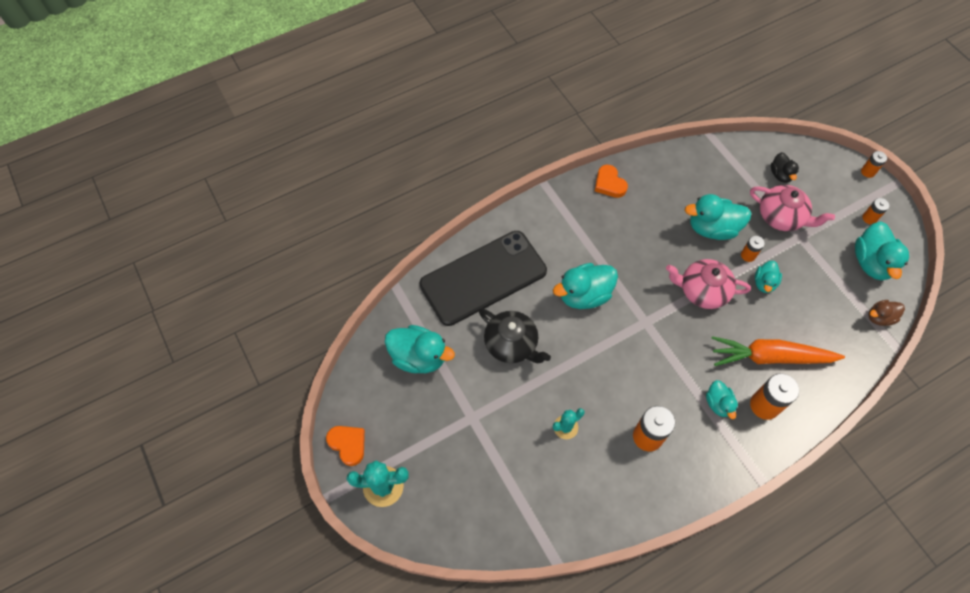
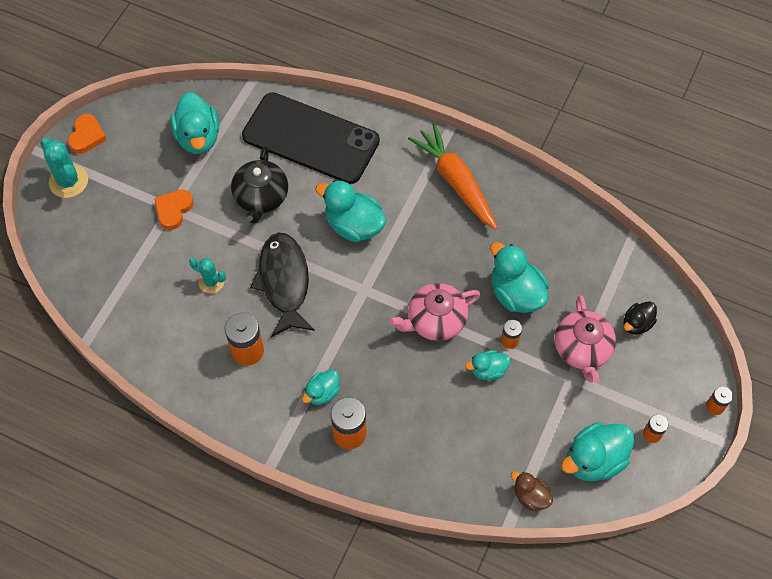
camera: 55 degrees right, 0 degrees up
orange heart [595,165,628,198] -> orange heart moved to [154,189,194,230]
pink teapot [666,259,751,309] -> pink teapot turned 90 degrees counterclockwise [389,283,481,341]
orange carrot [711,336,845,366] -> orange carrot moved to [408,123,497,230]
none -> black fish [250,233,315,337]

